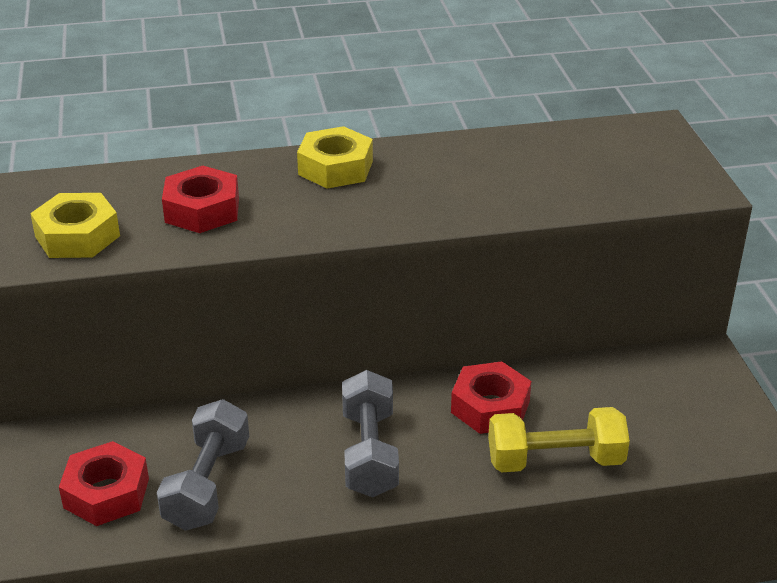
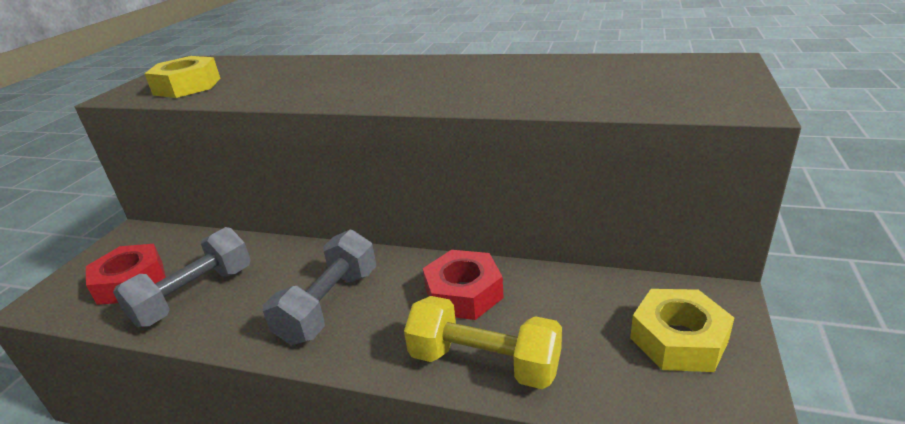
camera: 30 degrees right, 5 degrees down
red nut [162,166,239,233] -> none
yellow nut [297,126,373,189] -> yellow nut moved to [630,289,734,372]

